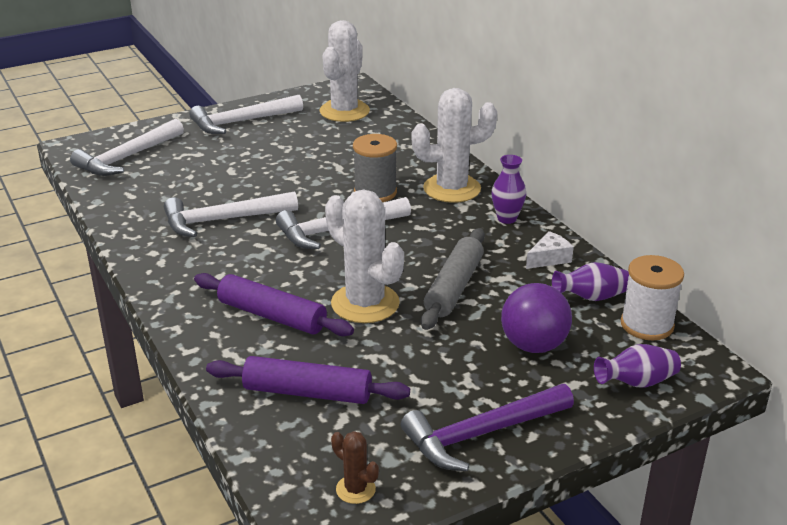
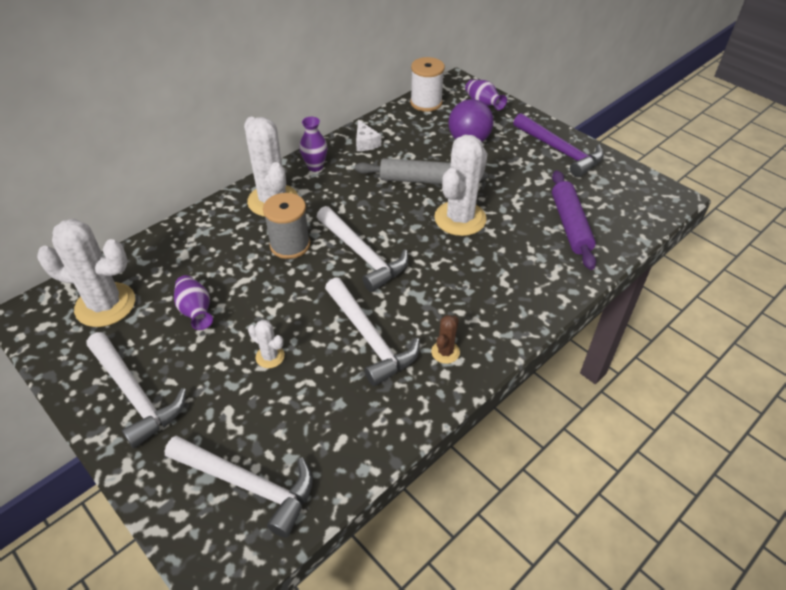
camera: 105 degrees left, 15 degrees up
purple rolling pin [194,273,354,336] -> none
brown cactus [331,431,379,504] -> brown cactus moved to [431,315,460,364]
white cheese [526,231,574,269] -> white cheese turned 150 degrees counterclockwise [356,120,381,151]
purple vase [552,262,629,301] -> purple vase moved to [174,275,213,330]
none -> white cactus [248,320,285,368]

